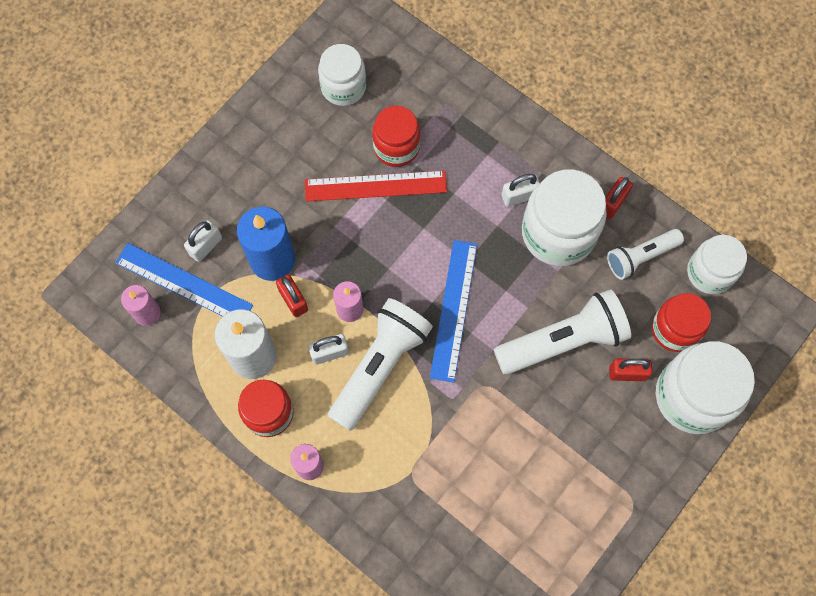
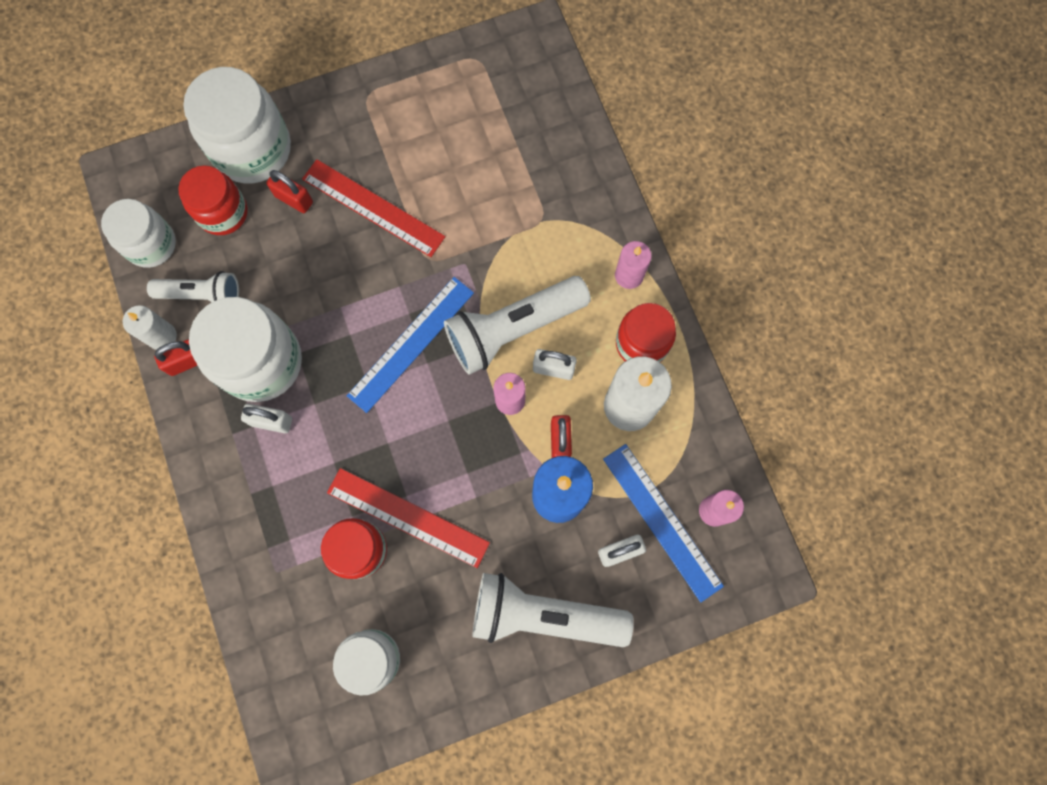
camera: 150 degrees left, 5 degrees up
white flashlight [494,289,631,375] -> white flashlight moved to [472,573,634,647]
none -> white candle [123,305,177,350]
none -> red ruler [302,159,446,257]

